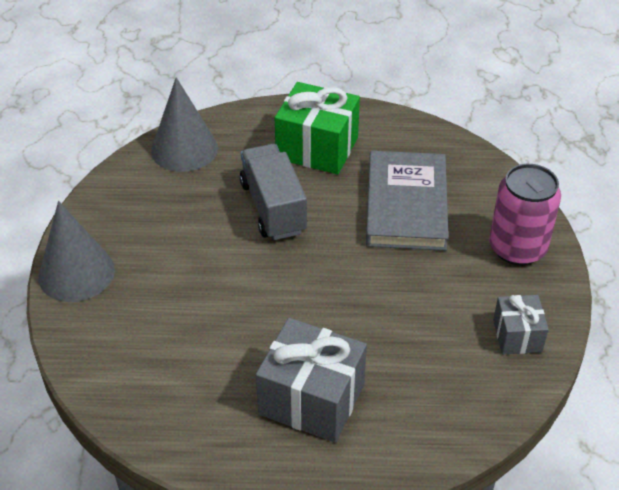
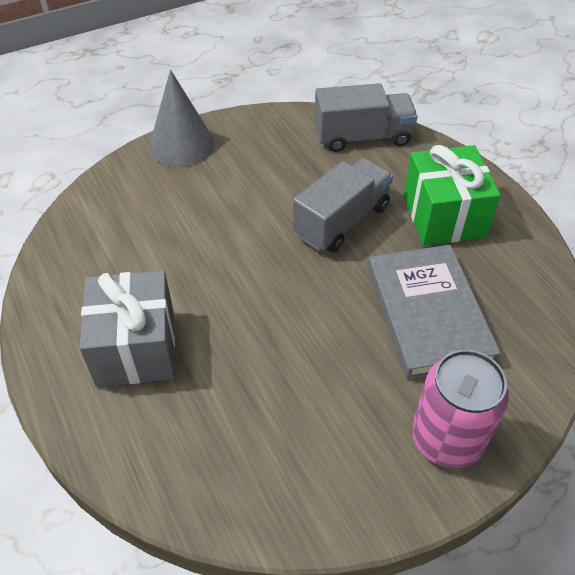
camera: 60 degrees right, 5 degrees up
grey cone [151,77,218,172] -> grey truck [314,83,418,152]
grey book [366,151,449,251] -> grey book turned 75 degrees counterclockwise [368,245,501,380]
grey gift [493,295,549,354] -> none

